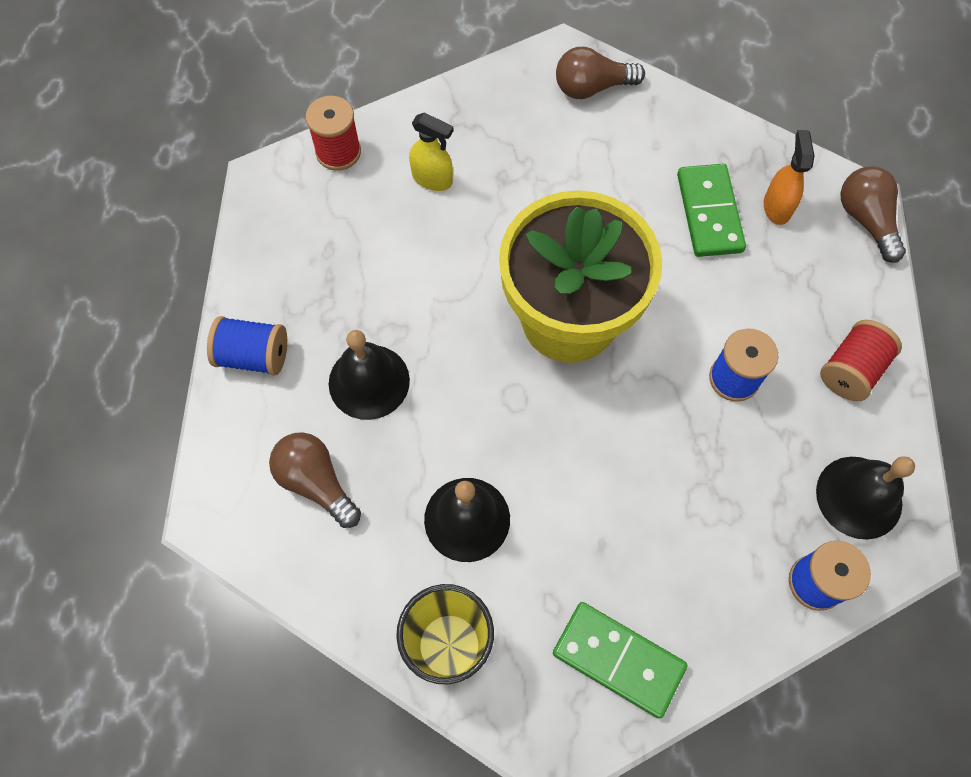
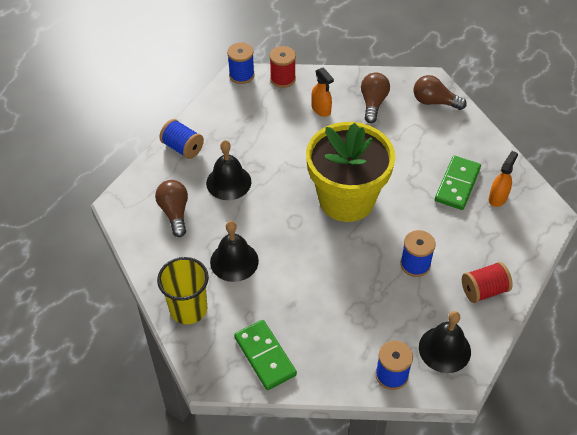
camera: 30 degrees right, 15 degrees down
yellow spray bottle [409,112,454,191] -> orange spray bottle [311,67,334,117]
brown light bulb [841,166,906,263] -> brown light bulb moved to [361,72,390,123]
none -> blue spool [227,42,255,84]

